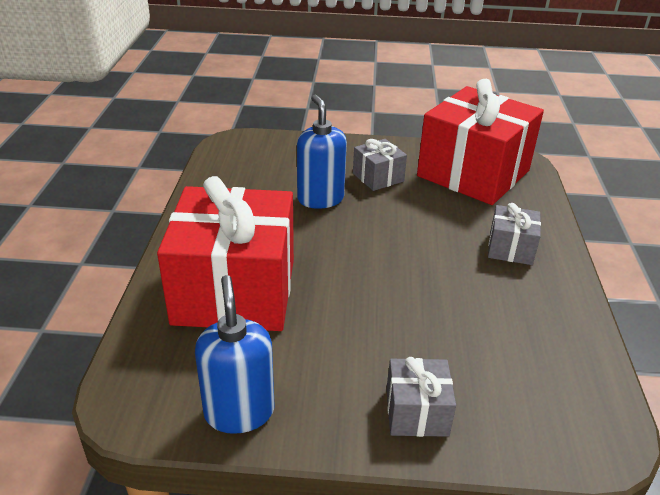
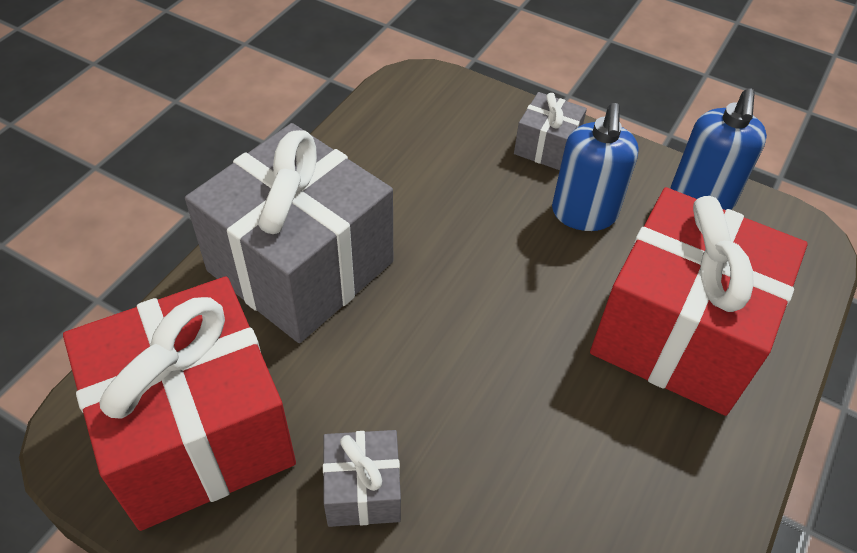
camera: 155 degrees left, 15 degrees up
blue soap dispenser [297,94,347,209] -> blue soap dispenser moved to [552,103,639,231]
grey gift [488,203,541,265] -> grey gift [185,123,393,343], size x2.26

